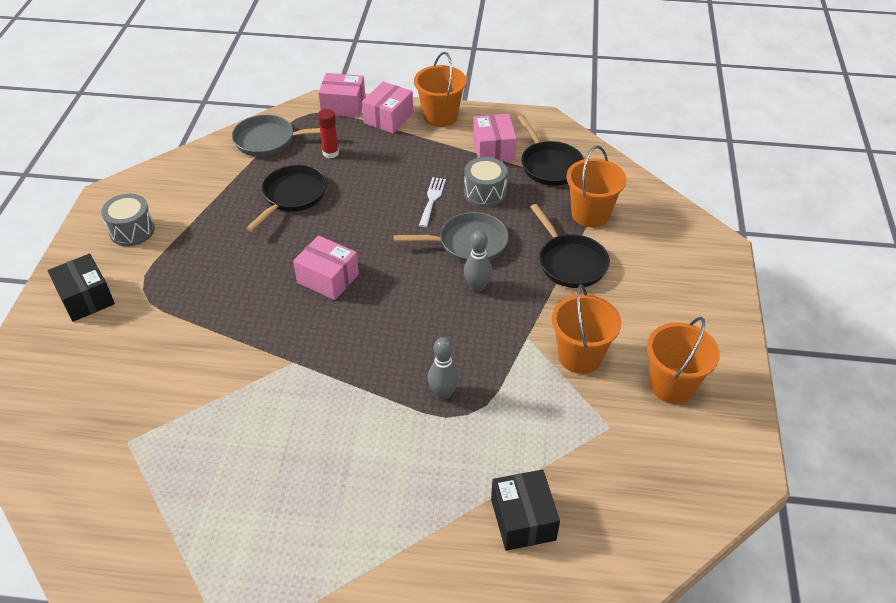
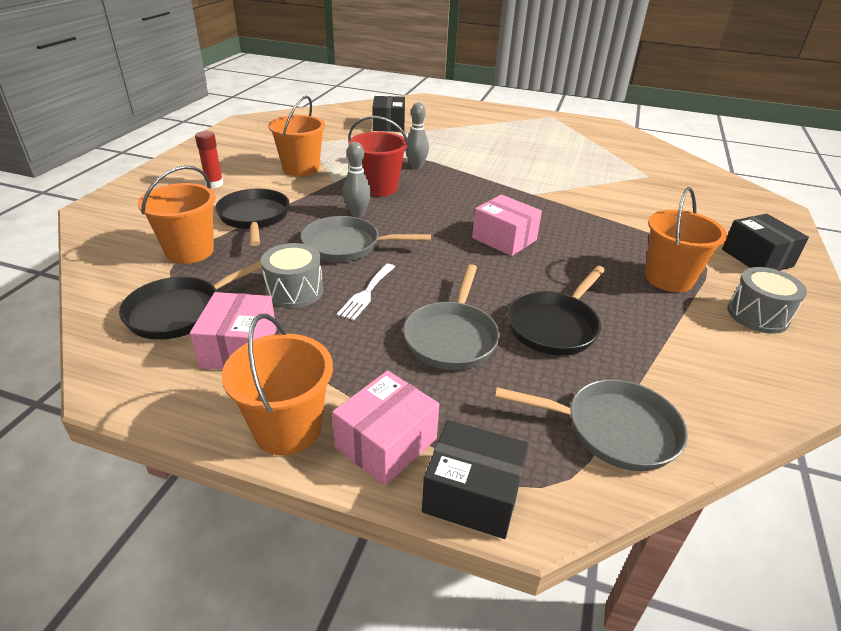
camera: 170 degrees left, 10 degrees down
red glue stick [317,109,339,158] -> red glue stick moved to [195,131,223,188]
pink box [318,73,366,118] -> black box [422,420,529,539]
black pan [517,115,584,186] -> black pan turned 120 degrees counterclockwise [119,260,262,340]
orange bucket [647,317,720,404] -> orange bucket moved to [645,187,727,292]
none -> red bucket [348,116,409,197]
none -> grey pan [403,264,500,370]

